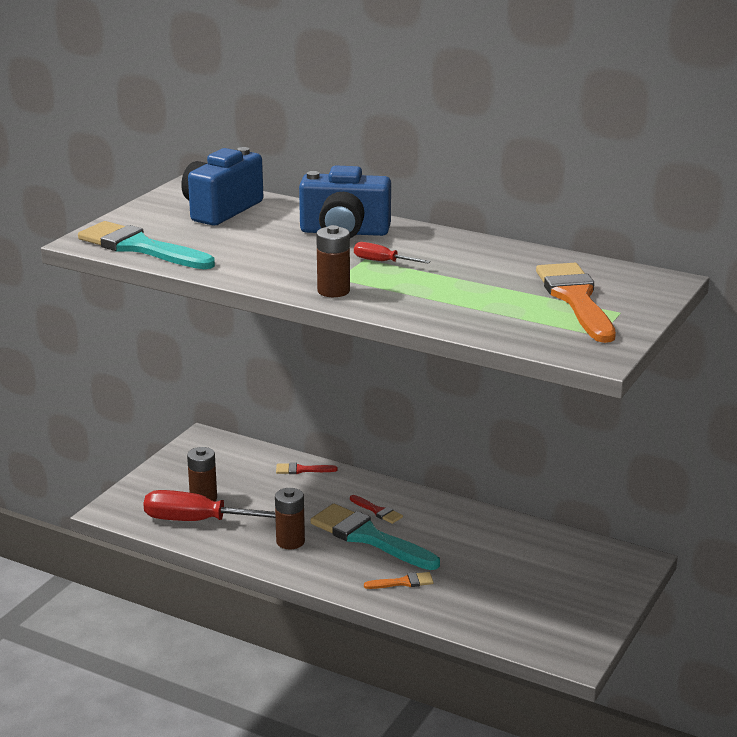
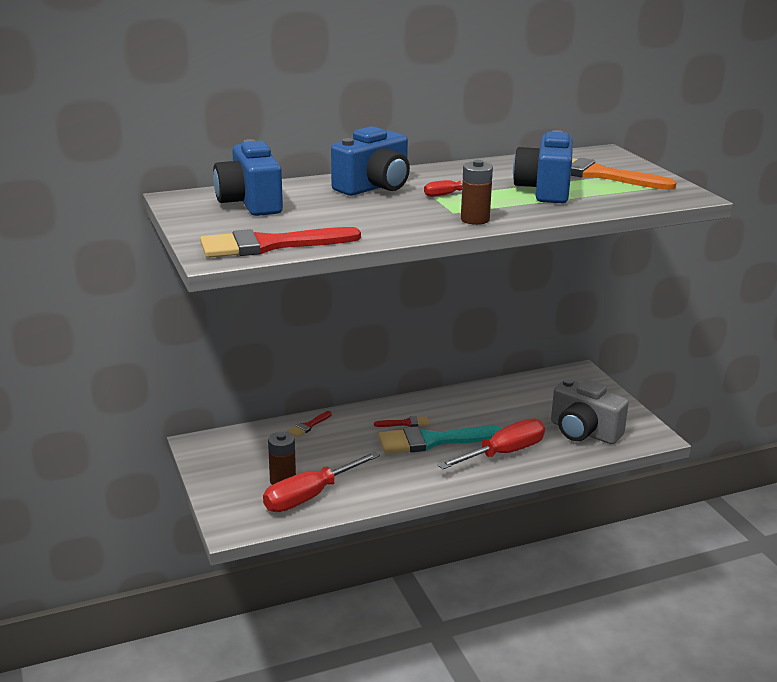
camera: 50 degrees left, 0 degrees up
turquoise brush [78,221,215,269] -> red brush [200,227,361,258]
brown battery [275,488,305,549] -> none
orange brush [364,572,434,589] -> red screwdriver [438,418,545,469]
none -> blue camera [513,130,573,203]
none -> grey camera [551,379,629,444]

